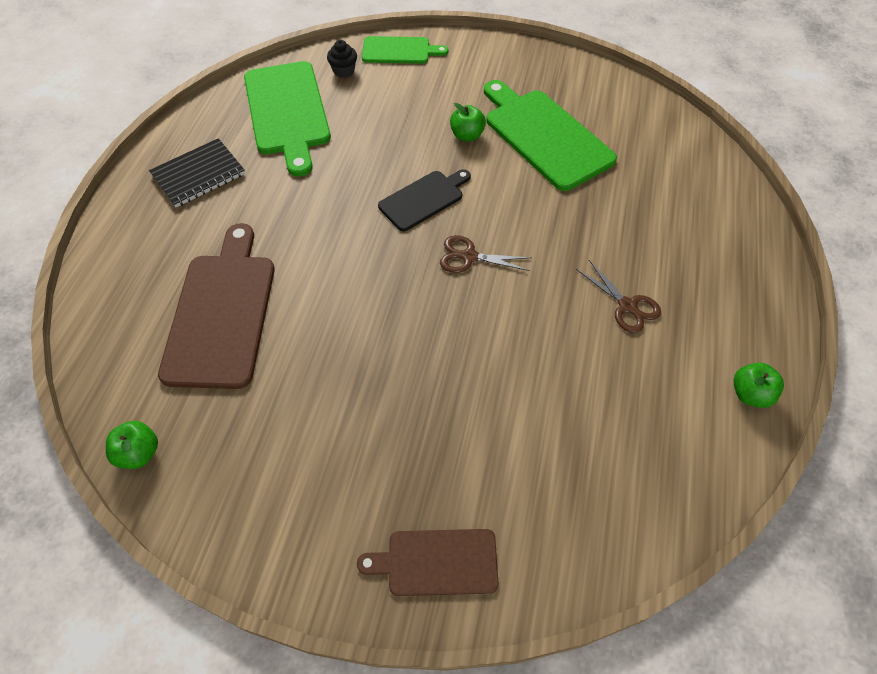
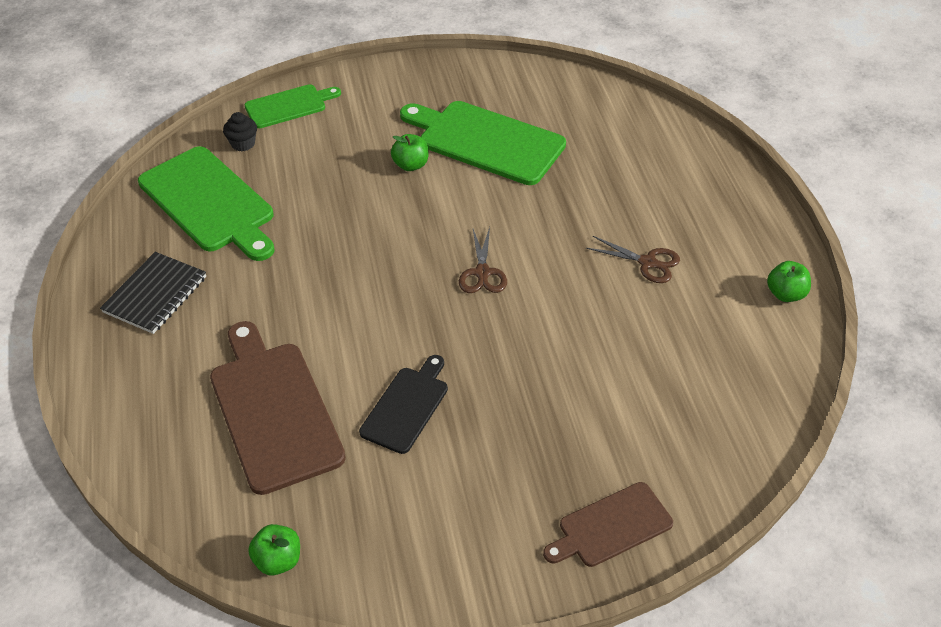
camera: 25 degrees left, 10 degrees down
black cutting board [378,169,471,231] -> black cutting board moved to [359,355,448,454]
brown scissors [440,235,532,273] -> brown scissors turned 75 degrees counterclockwise [459,227,507,293]

